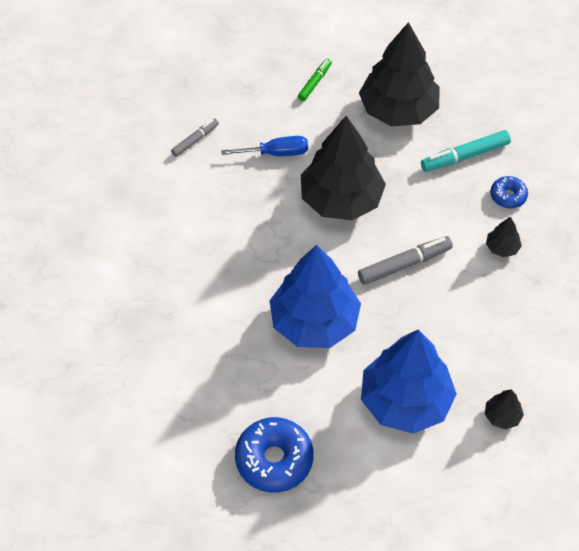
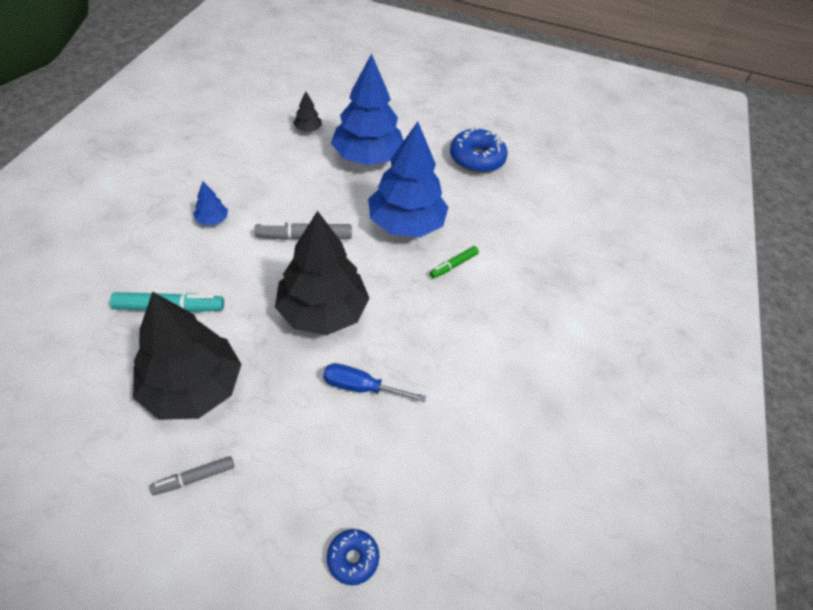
camera: 165 degrees left, 5 degrees down
grey marker [171,118,219,157] -> grey marker moved to [150,456,234,495]
green marker [298,59,332,101] -> green marker moved to [429,246,479,279]
black tree [486,217,522,257] -> blue tree [193,182,228,225]
blue donut [490,176,528,208] -> blue donut moved to [327,529,379,585]

